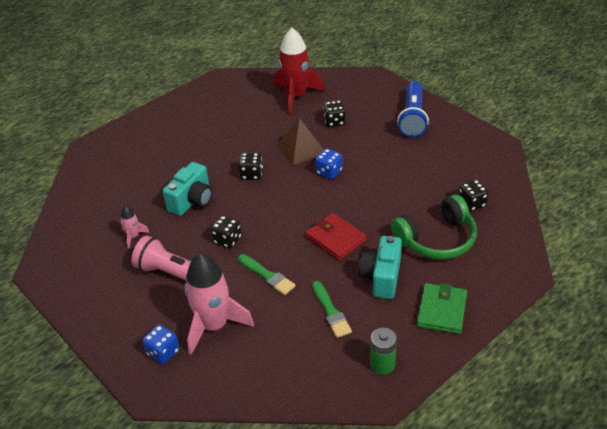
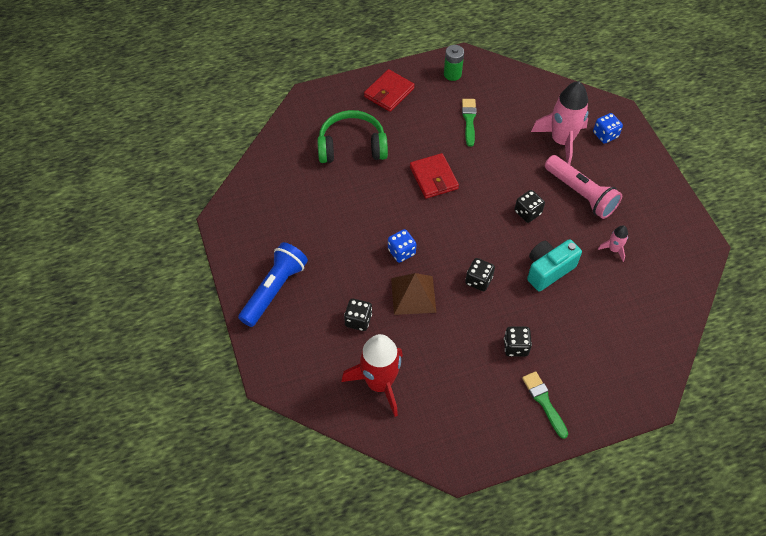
camera: 160 degrees left, 15 degrees up
green brush [238,254,296,295] -> green brush moved to [522,371,568,439]
turquoise camera [359,236,402,299] -> none
green wallet [417,283,467,334] -> red wallet [364,69,415,112]
black dice [459,179,489,212] -> black dice moved to [504,327,532,357]

